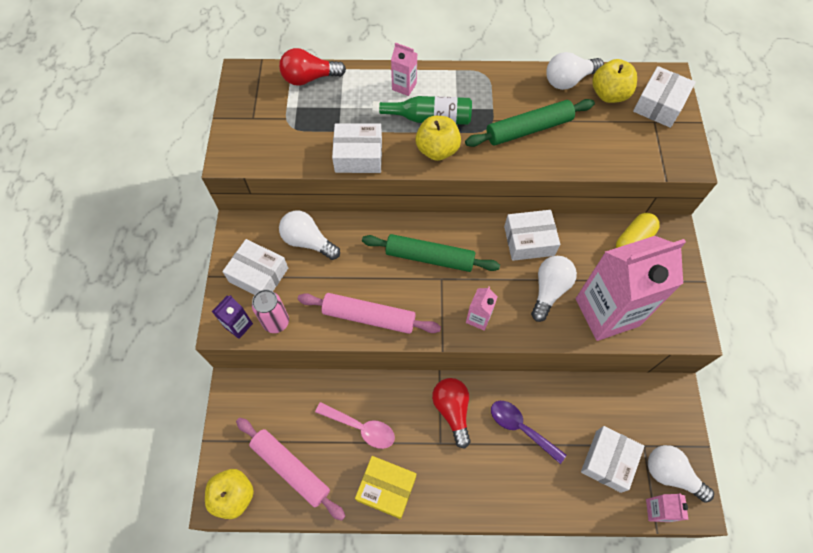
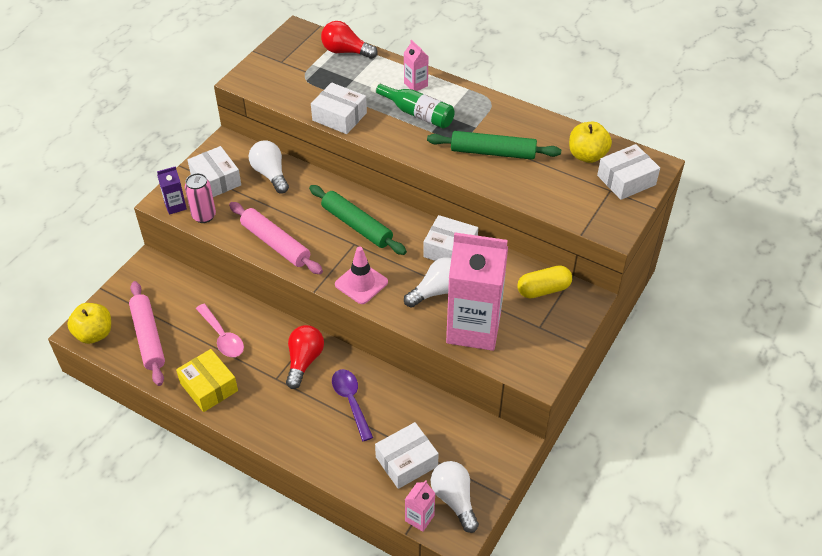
camera: 30 degrees right, 15 degrees down
yellow apple [415,116,461,161] -> none
pink carton [466,286,498,331] -> pink traffic cone [335,247,388,304]
white light bulb [546,52,604,90] -> none

